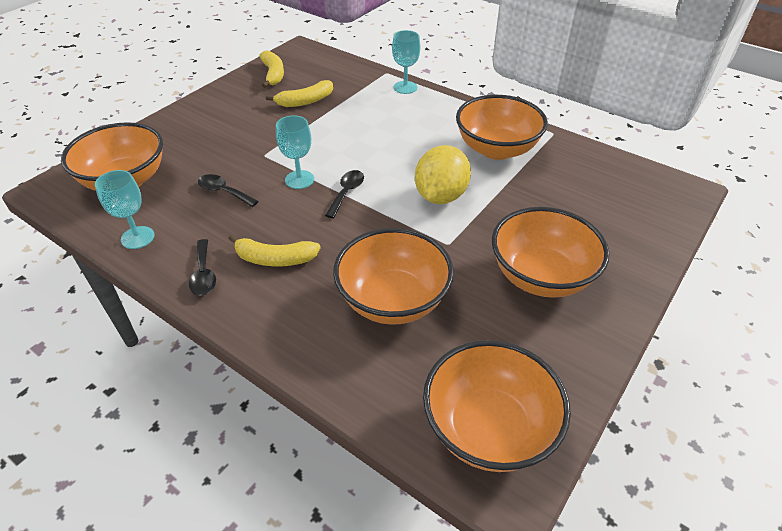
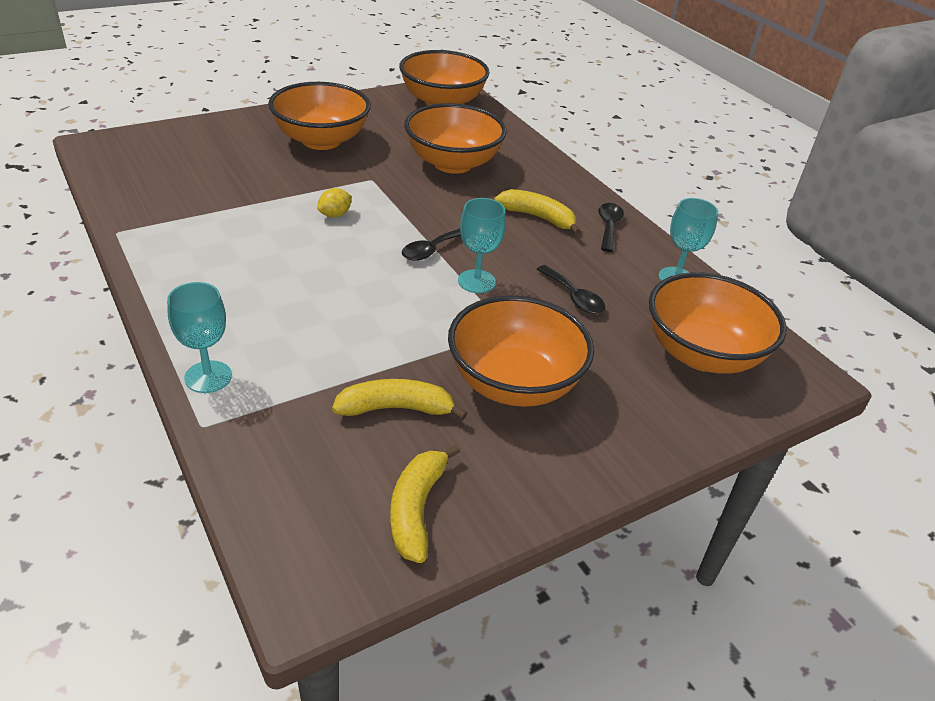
camera: 160 degrees left, 5 degrees down
yellow lemon [415,145,471,204] -> yellow lemon [317,188,352,218], size x0.45
orange bowl [456,95,548,160] -> orange bowl moved to [448,295,594,407]

